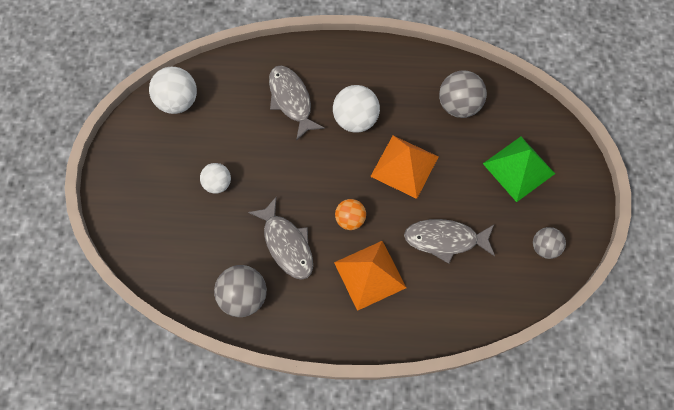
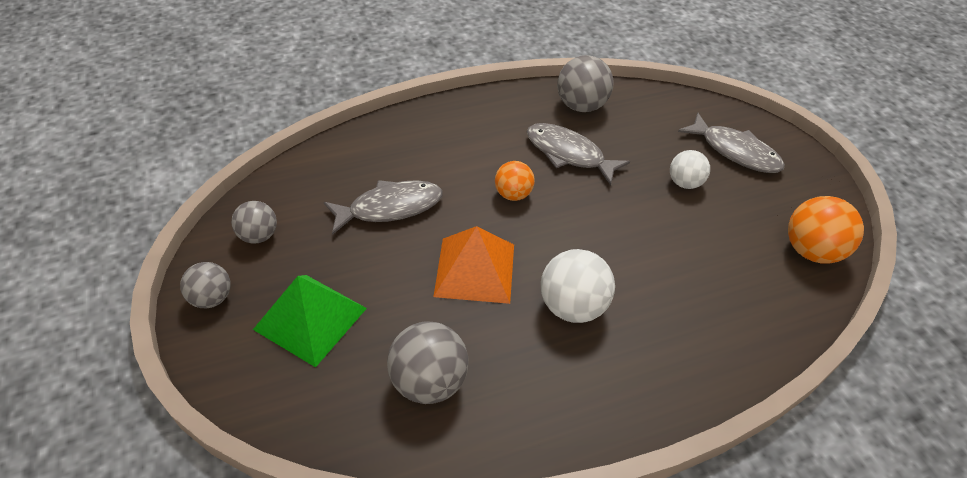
camera: 155 degrees right, 20 degrees down
white ball [149,67,197,114] -> orange ball [788,196,864,264]
grey fish [269,66,325,141] -> grey fish moved to [678,113,785,173]
orange pyramid [334,241,406,311] -> none
none -> grey ball [180,262,231,308]

